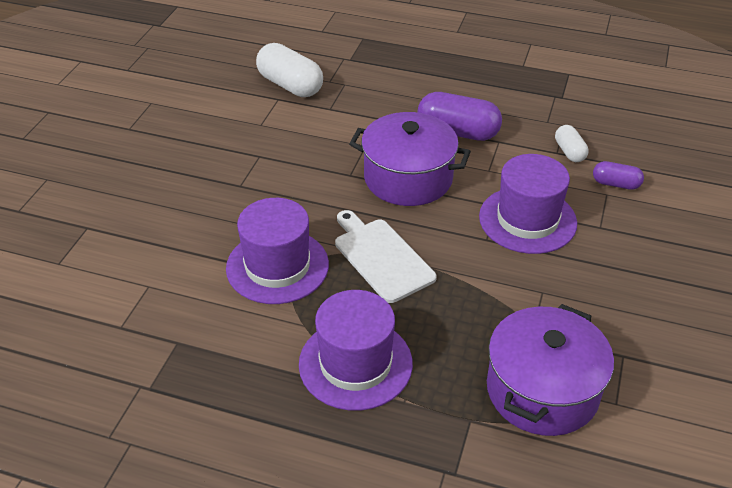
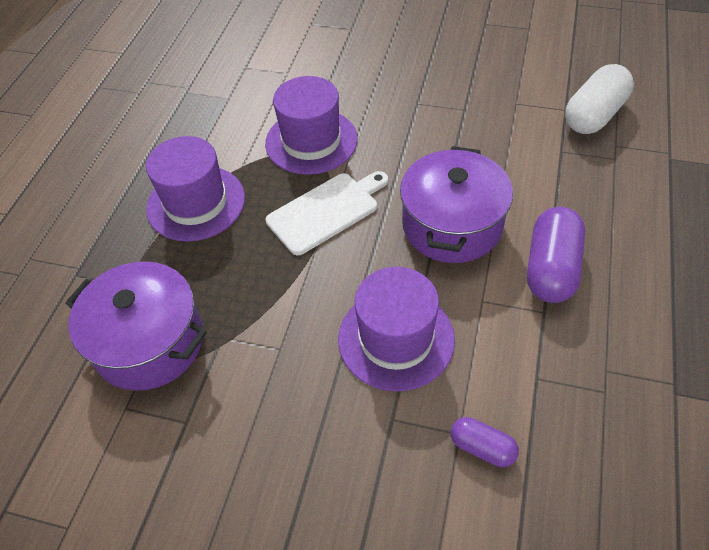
camera: 90 degrees right, 10 degrees up
white capsule [555,125,589,162] -> none
purple capsule [593,161,644,190] -> purple capsule turned 75 degrees counterclockwise [451,417,519,467]

